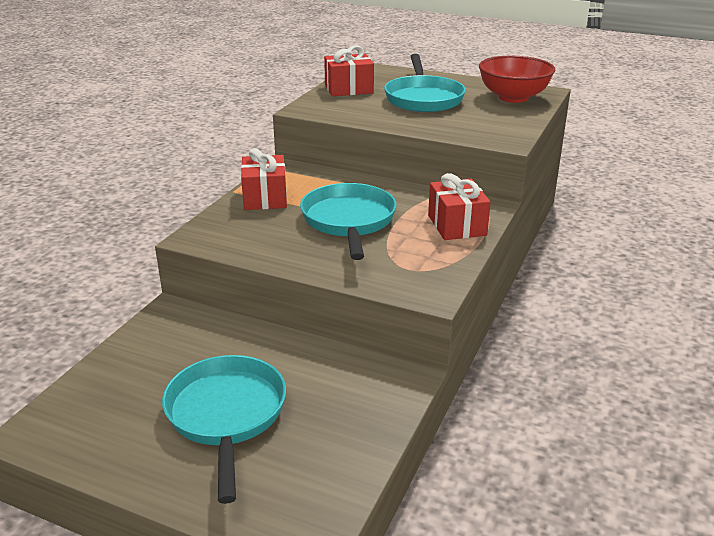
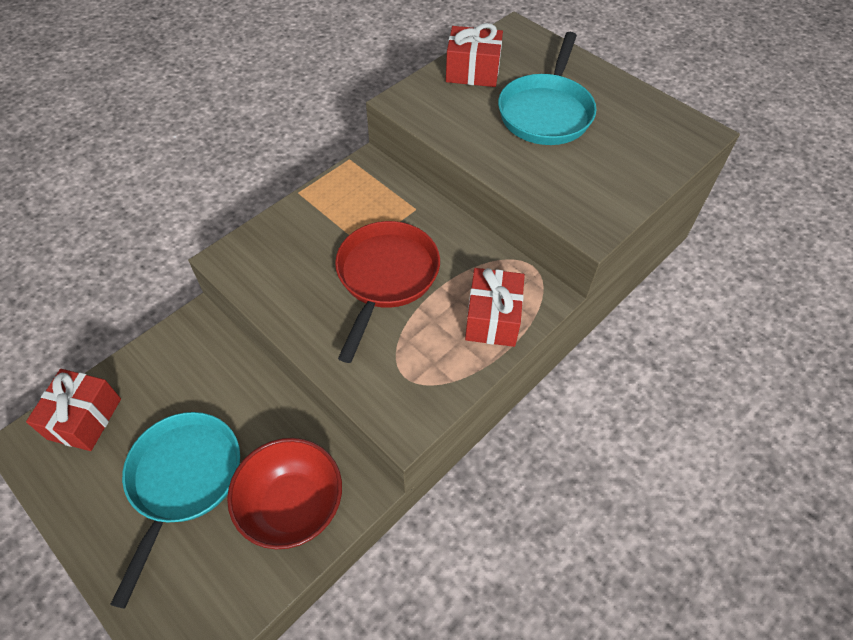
camera: 20 degrees right, 25 degrees up
red gift [241,148,287,210] -> red gift moved to [26,369,121,451]
turquoise pan [300,183,397,260] -> red pan [335,221,440,363]
red bowl [479,56,555,103] -> red bowl moved to [227,438,342,549]

